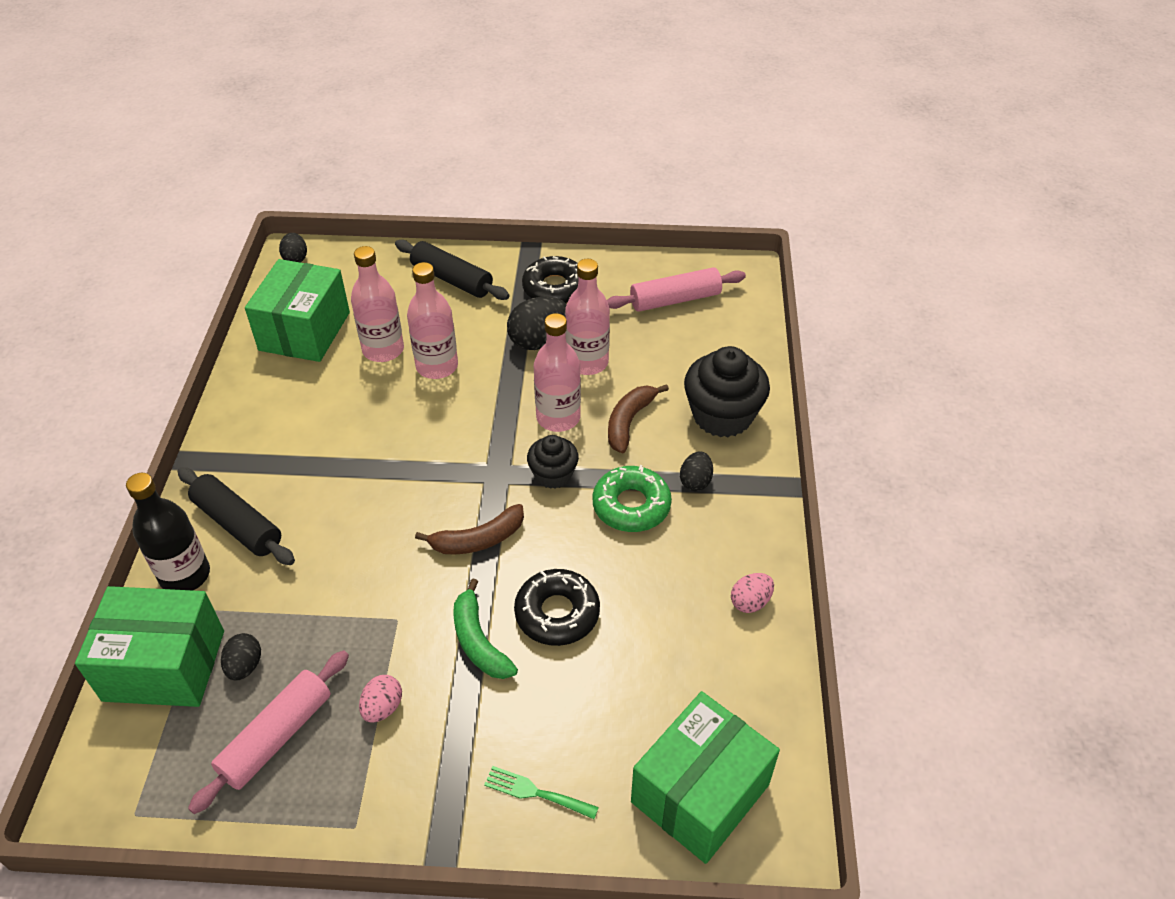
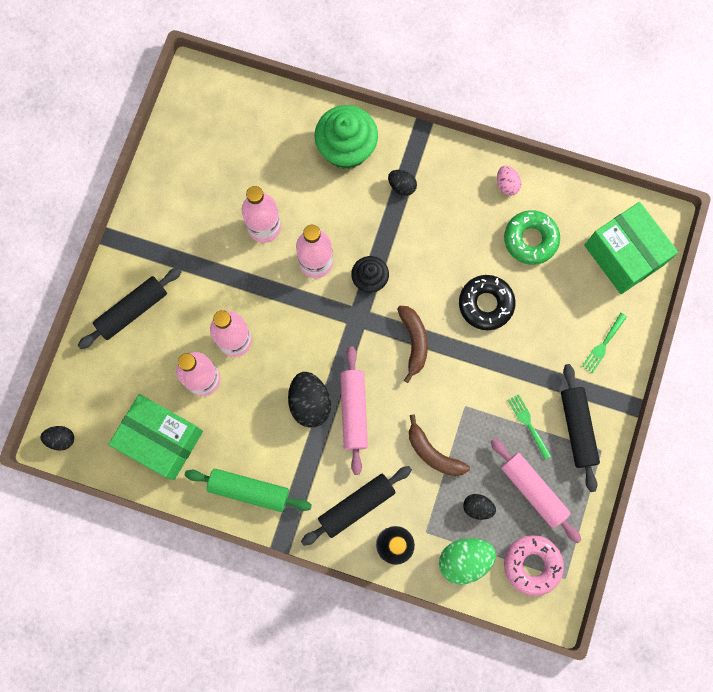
camera: 75 degrees left, 30 degrees up
green box [75,586,224,707] -> green egg [439,538,496,585]
pink egg [359,675,402,723] -> green fork [508,394,551,460]
green banana [453,578,518,679] -> none
black egg [507,297,567,350] -> black egg moved to [288,372,331,428]
black donut [522,256,579,303] -> none
green donut [592,465,672,532] -> green donut moved to [504,210,560,265]
pink rolling pin [607,267,746,312] -> pink rolling pin moved to [340,346,368,475]
brown banana [608,384,669,453] -> brown banana moved to [409,415,470,476]
black cupcake [684,346,770,437] -> green cupcake [314,105,378,169]
none -> green rolling pin [185,469,312,512]
none -> pink donut [504,535,564,596]
none -> black rolling pin [561,364,600,492]

